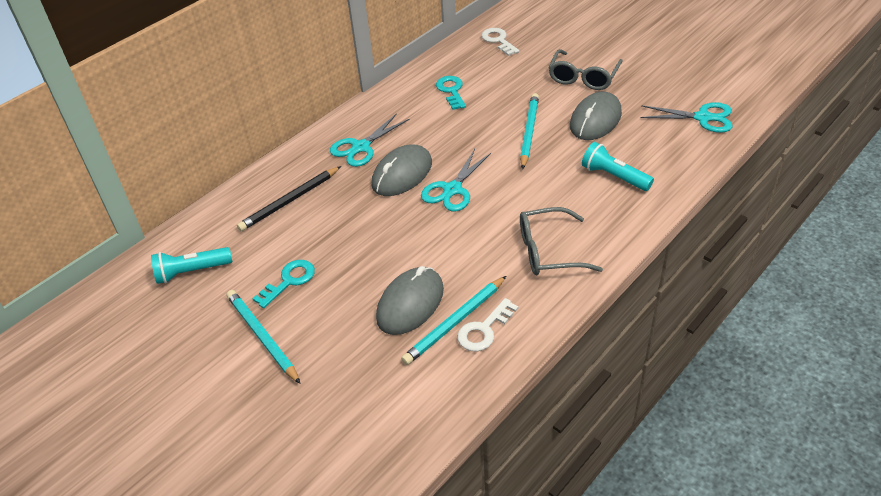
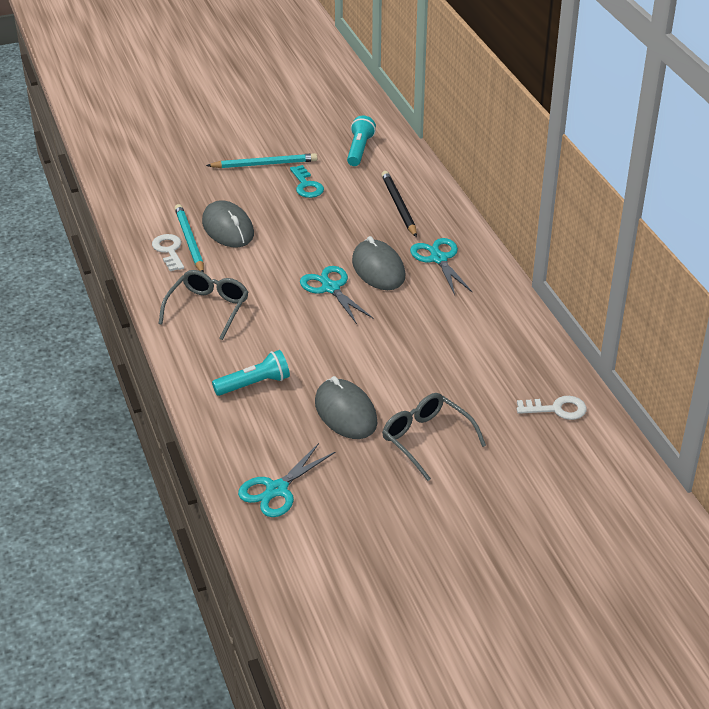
camera: 115 degrees right, 5 degrees down
turquoise key [436,76,466,110] -> none
turquoise pencil [520,93,539,169] -> none

